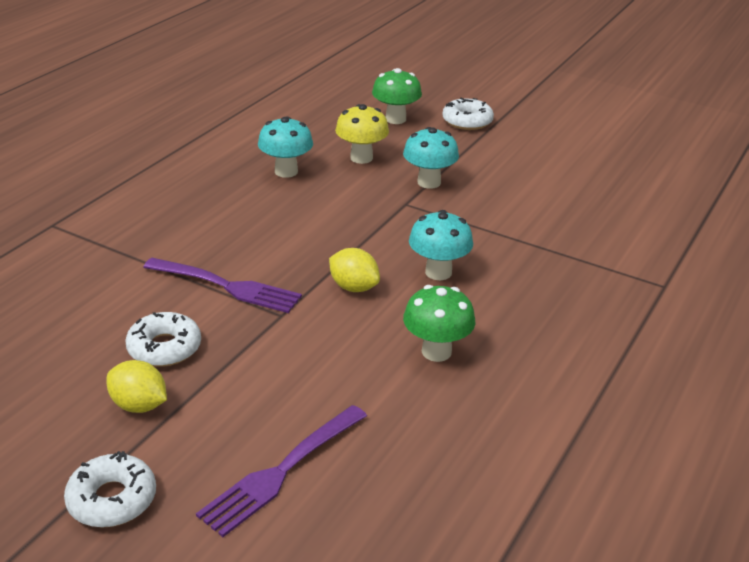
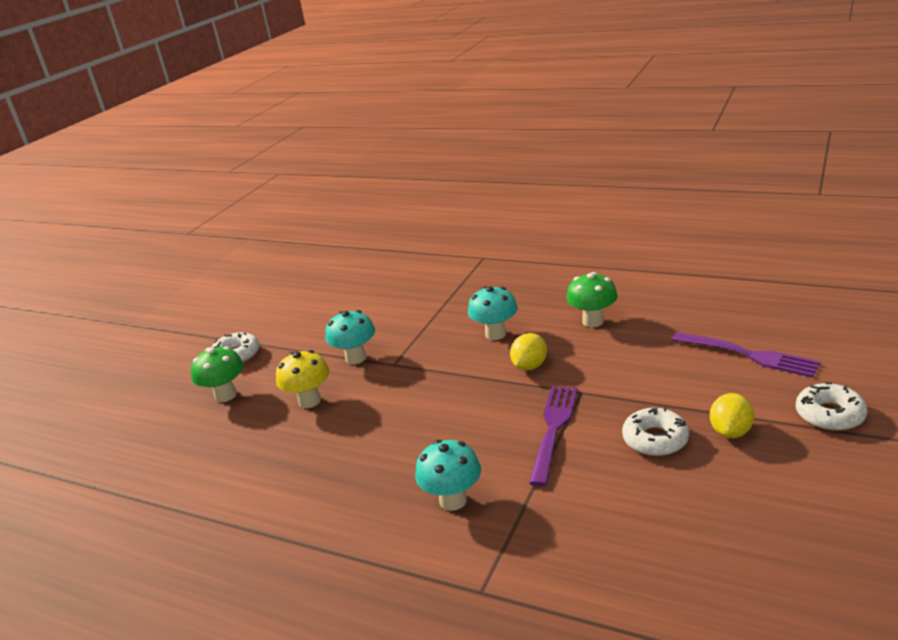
camera: 90 degrees left, 5 degrees down
turquoise mushroom [258,117,313,178] -> turquoise mushroom moved to [415,440,481,511]

